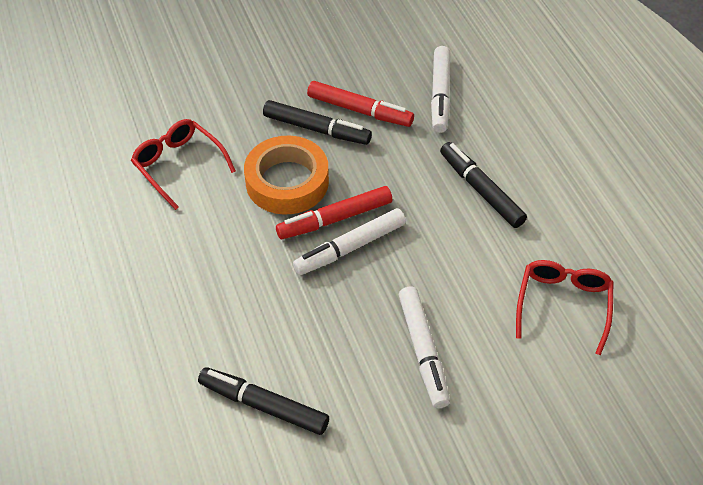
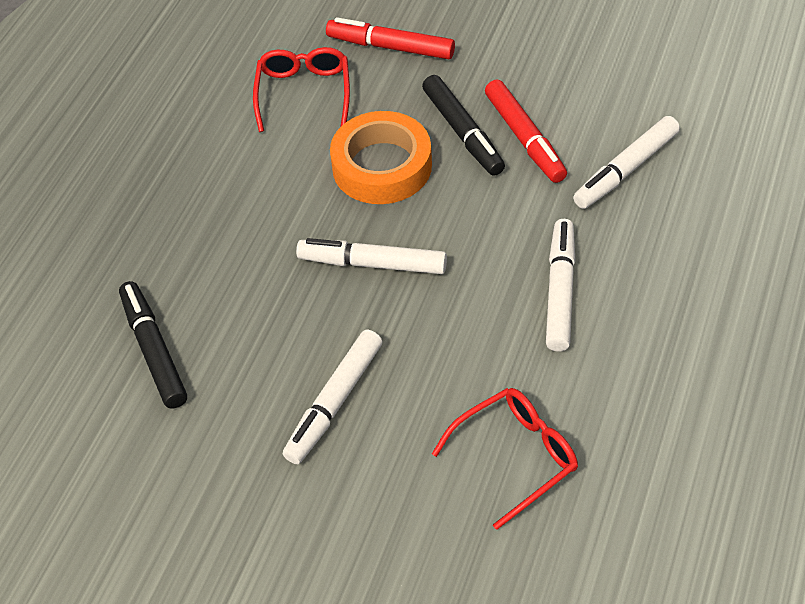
camera: 45 degrees right, 0 degrees up
red marker [276,186,392,239] -> red marker moved to [326,17,455,59]
black marker [440,142,527,228] -> white marker [546,219,575,352]

